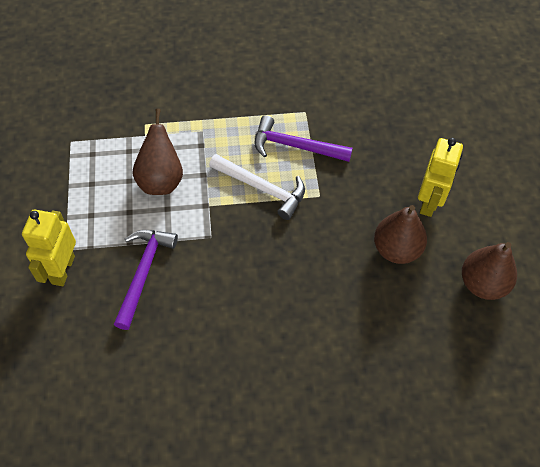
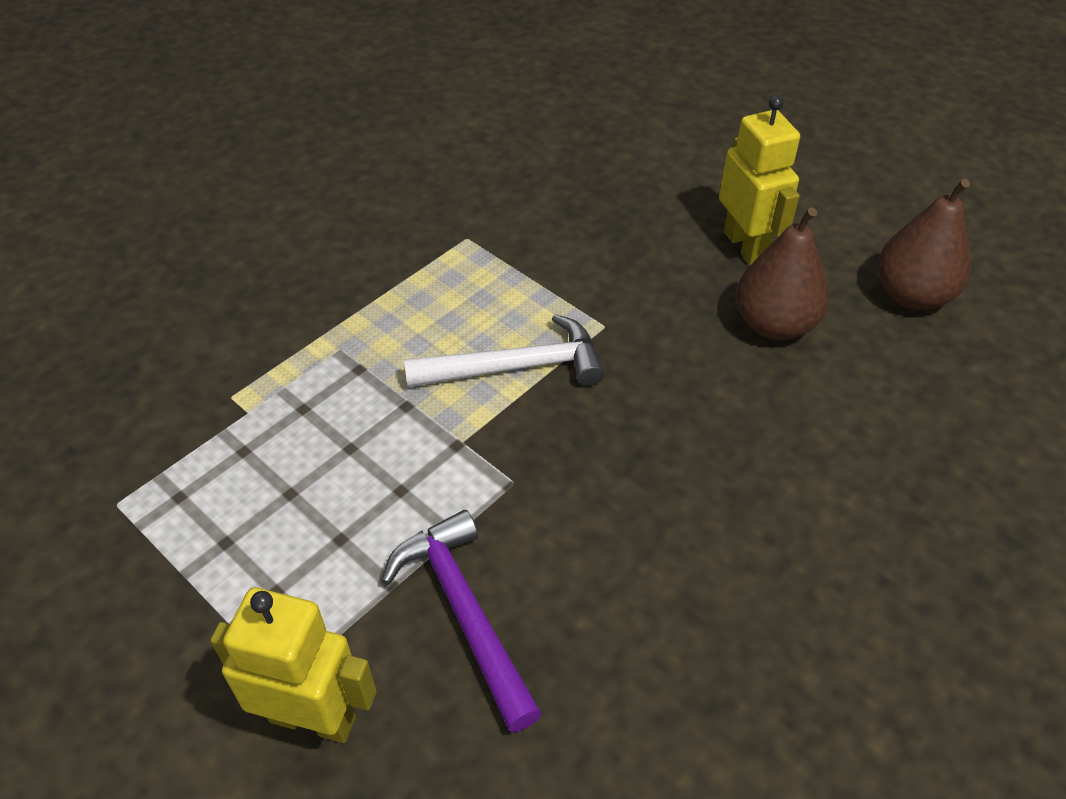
camera: 40 degrees left, 10 degrees down
yellow robot [22,210,76,286] -> yellow robot turned 135 degrees clockwise [210,587,377,743]
brown pear [133,108,183,195] -> none
purple hammer [254,115,353,162] -> none

